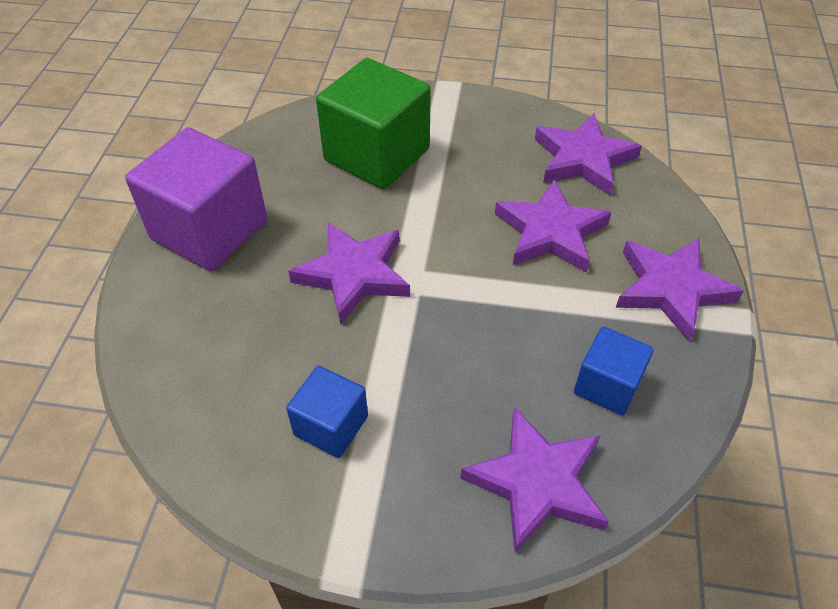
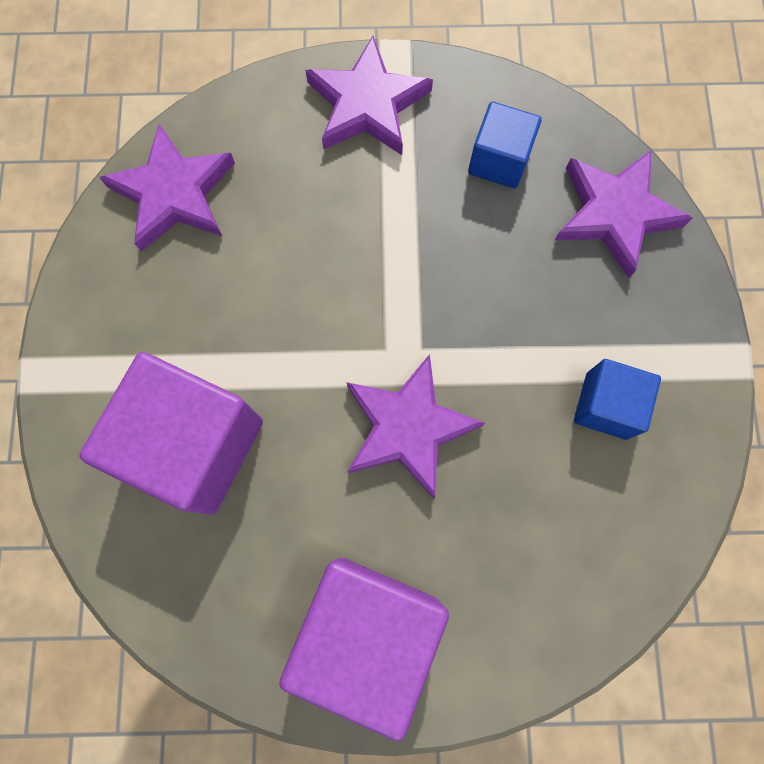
camera: 100 degrees left, 25 degrees up
green cube [316,58,431,189] -> purple cube [79,352,263,515]
purple star [495,179,611,272] -> none

